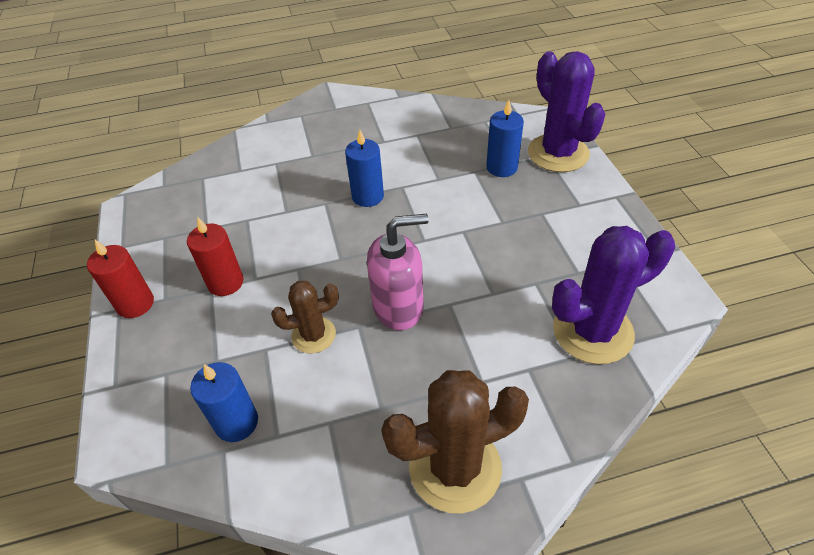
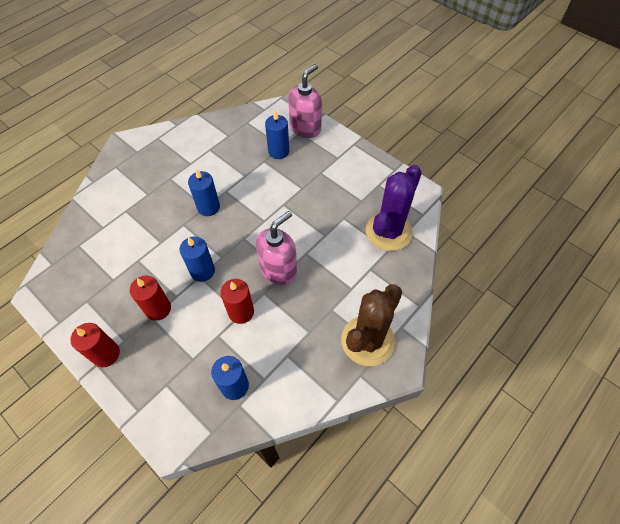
camera: 35 degrees left, 10 degrees up
brown cactus [271,281,339,353] -> red candle [220,279,254,324]
purple cactus [528,51,605,172] -> pink soap dispenser [288,64,322,138]
none -> blue candle [179,236,215,282]

